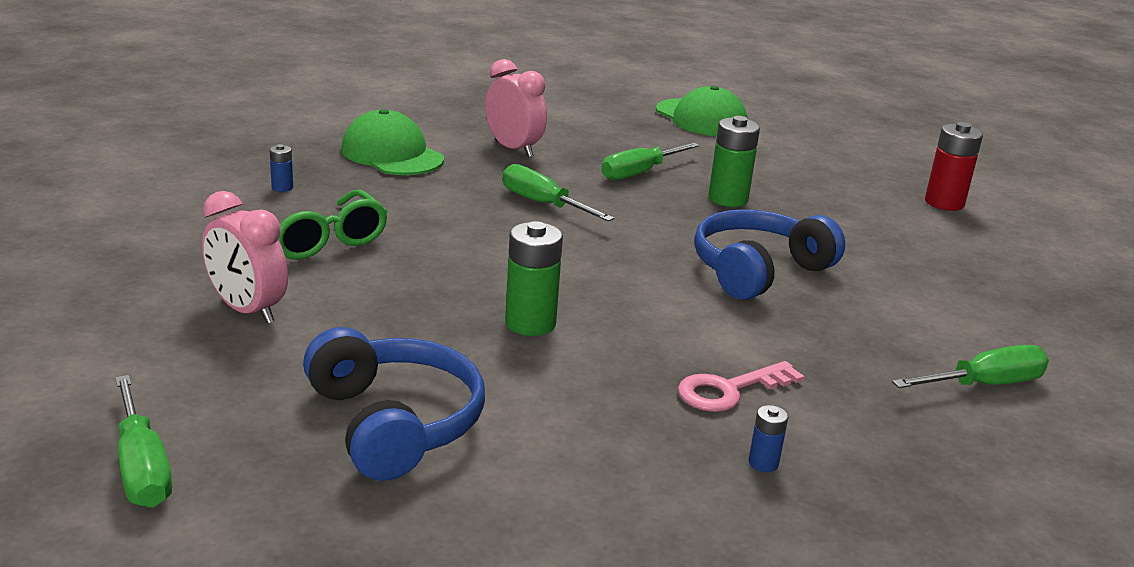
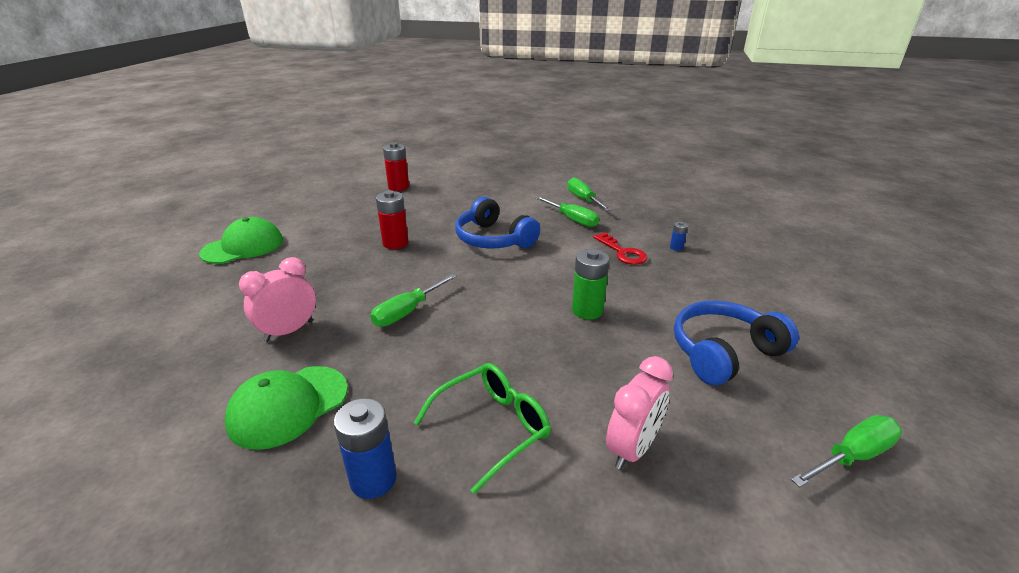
camera: 90 degrees left, 5 degrees up
blue battery [270,144,293,192] -> blue battery [334,398,397,499], size x1.99
green screwdriver [601,143,700,181] -> green screwdriver moved to [535,196,599,227]
pink key [678,361,804,412] -> red key [593,233,647,265]
green battery [708,116,760,207] -> red battery [376,190,408,249]

